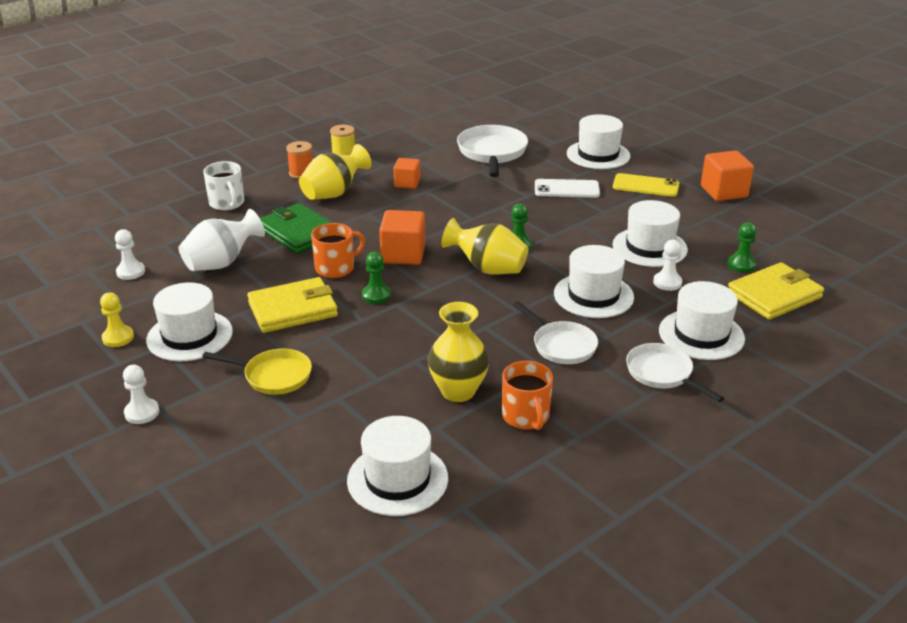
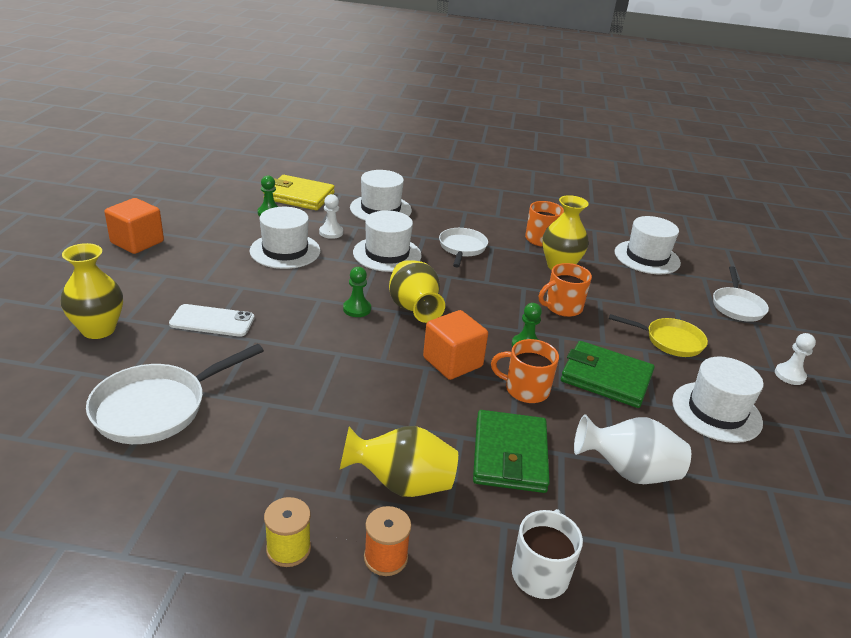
camera: 135 degrees left, 0 degrees up
yellow pawn [100,292,134,347] -> none
white pawn [115,229,145,280] -> none
yellow pan [202,349,312,395] -> yellow pan turned 135 degrees clockwise [609,314,708,357]
yellow wallet [247,277,338,333] -> green wallet [561,341,655,408]
orange cube [394,158,420,189] -> none
white phone [535,179,600,198] -> white phone turned 45 degrees counterclockwise [169,304,255,337]
white hat [567,114,630,169] -> yellow vase [61,243,123,339]
yellow phone [613,173,679,197] -> none
white pan [626,343,724,402] -> white pan moved to [713,266,769,322]
none -> orange mug [539,263,592,317]

